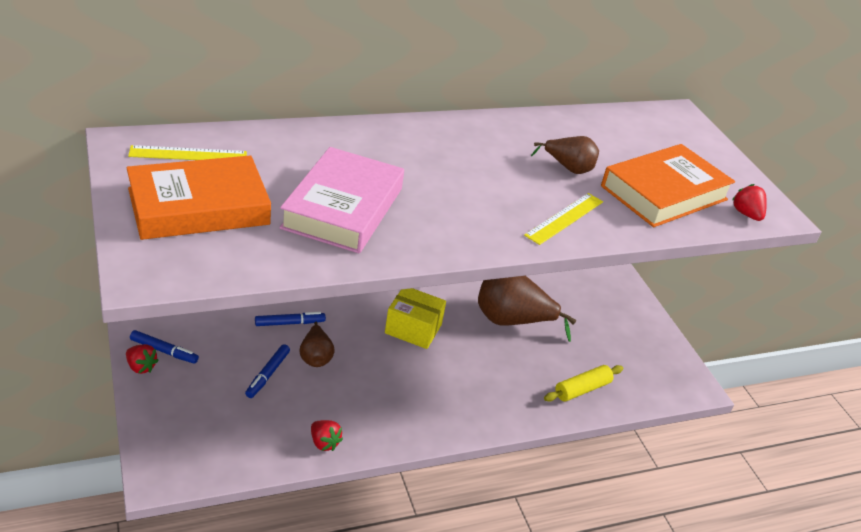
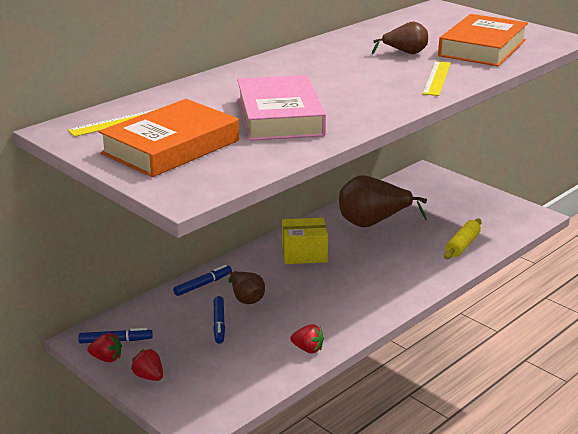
camera: 20 degrees left, 10 degrees down
red strawberry [732,184,767,221] -> red strawberry moved to [131,349,163,381]

